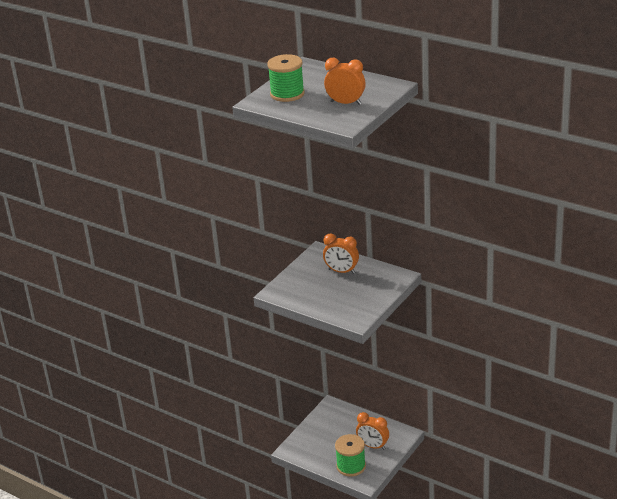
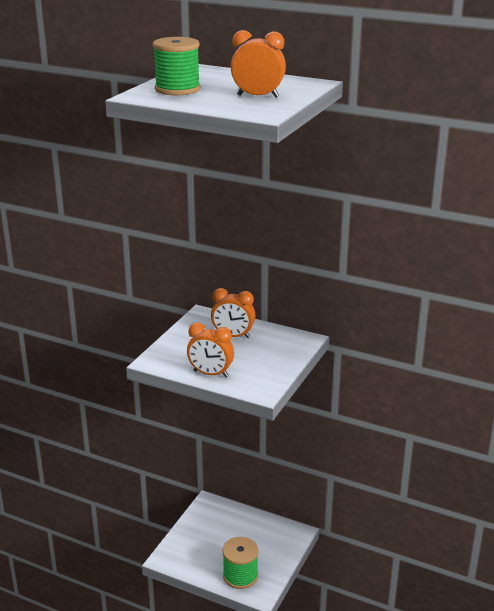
camera: 10 degrees left, 5 degrees down
orange clock [356,412,389,450] -> orange clock moved to [187,323,234,377]

